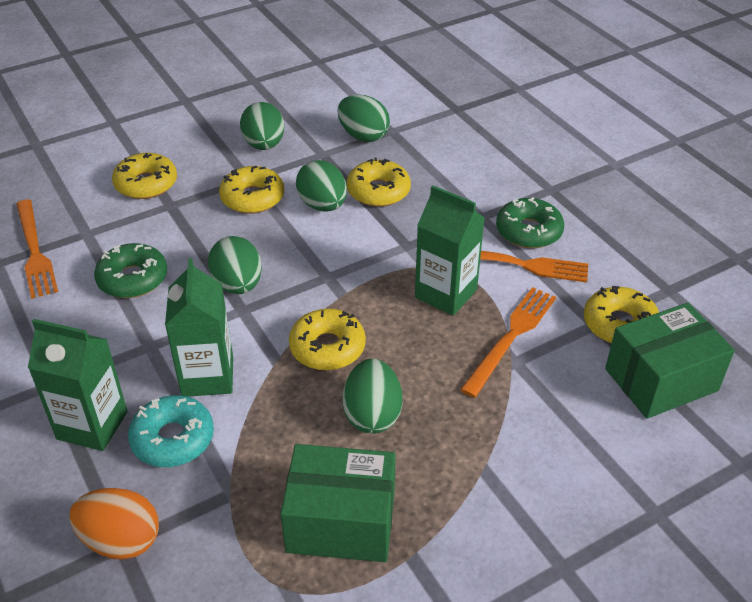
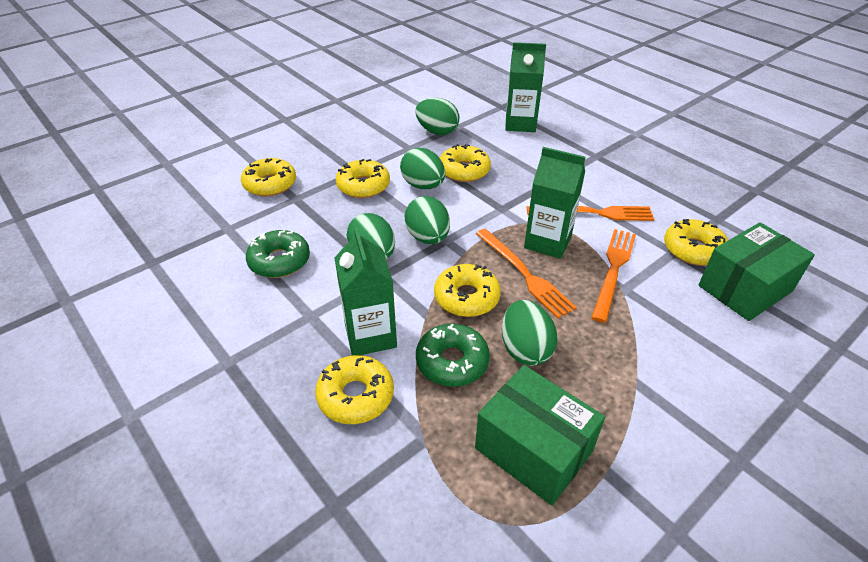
camera: 10 degrees left, 0 degrees up
orange fork [16,199,58,299] -> orange fork moved to [476,229,577,318]
green carton [28,319,128,451] -> green carton moved to [505,42,546,132]
orange egg [70,488,159,559] -> none
turquoise donut [128,395,214,467] -> yellow donut [315,355,394,424]
green egg [240,102,284,150] -> green egg moved to [405,196,450,244]
green box [281,444,395,562] -> green box turned 45 degrees clockwise [475,365,605,505]
green donut [496,197,564,248] -> green donut moved to [416,324,490,387]

